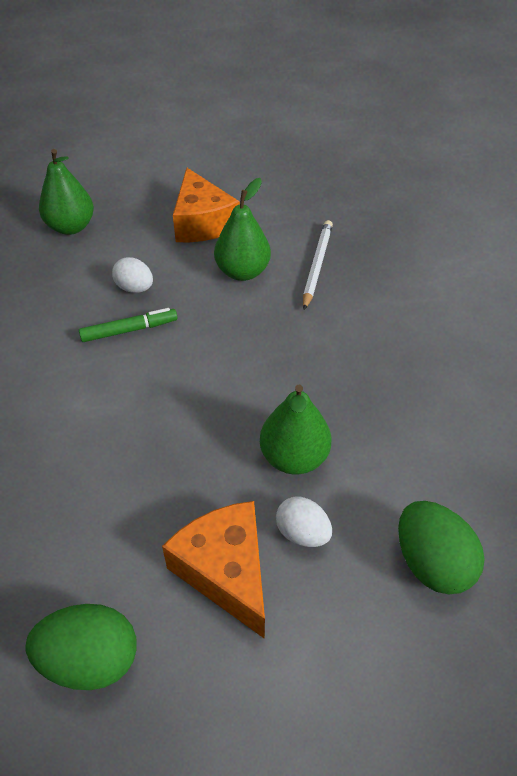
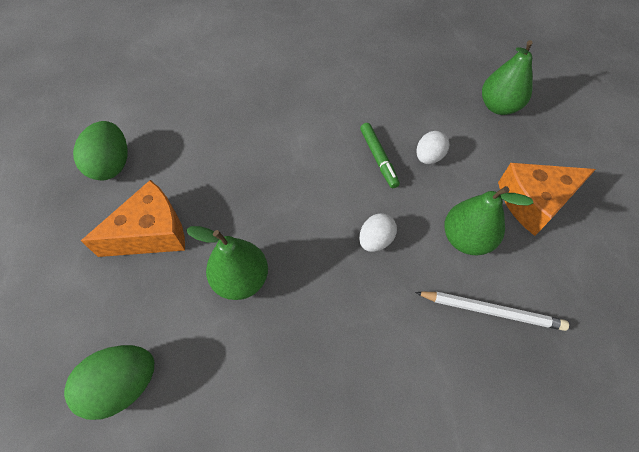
camera: 90 degrees right, 10 degrees up
white egg [276,497,332,547] -> white egg moved to [359,213,397,252]

